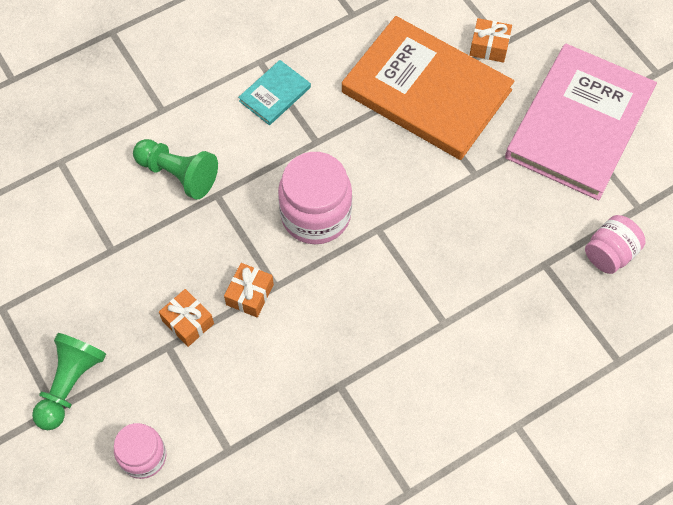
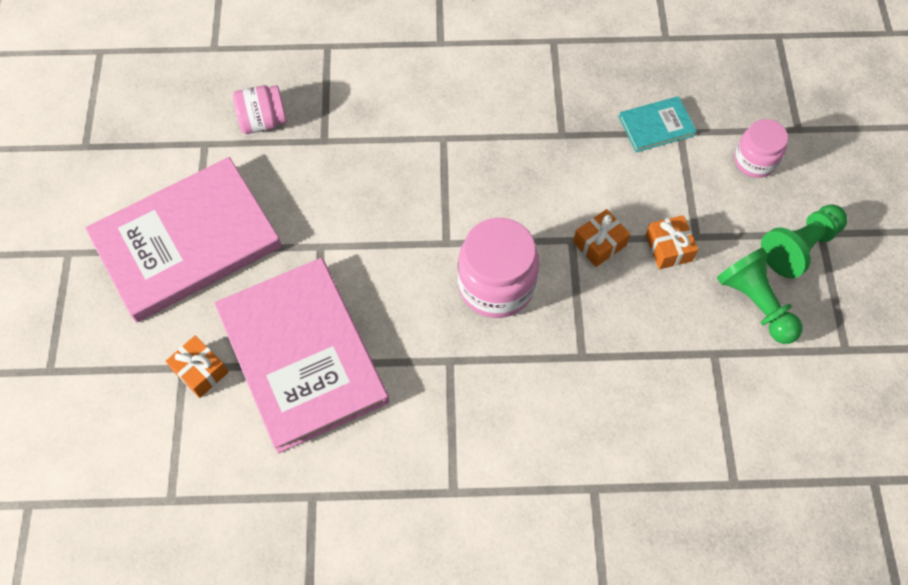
camera: 150 degrees left, 0 degrees up
green pawn [133,139,218,200] -> green pawn moved to [717,248,803,344]
turquoise book [238,60,311,125] -> turquoise book moved to [619,96,697,152]
orange book [342,16,514,160] -> pink book [214,258,389,453]

